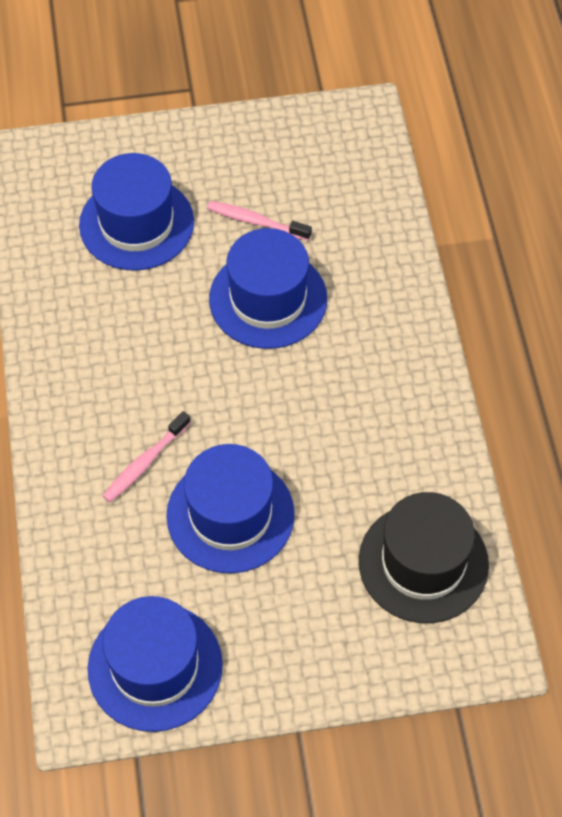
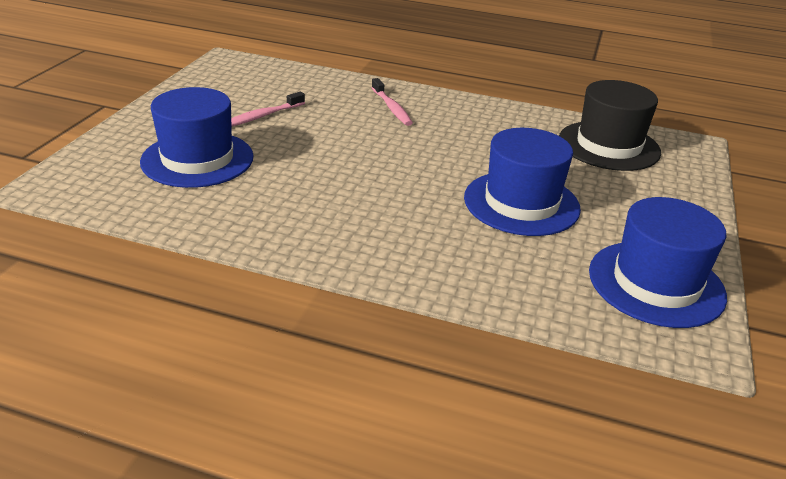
camera: 65 degrees left, 25 degrees down
pink toothbrush [103,411,191,502] -> pink toothbrush moved to [371,78,413,126]
blue hat [209,228,327,349] -> none

